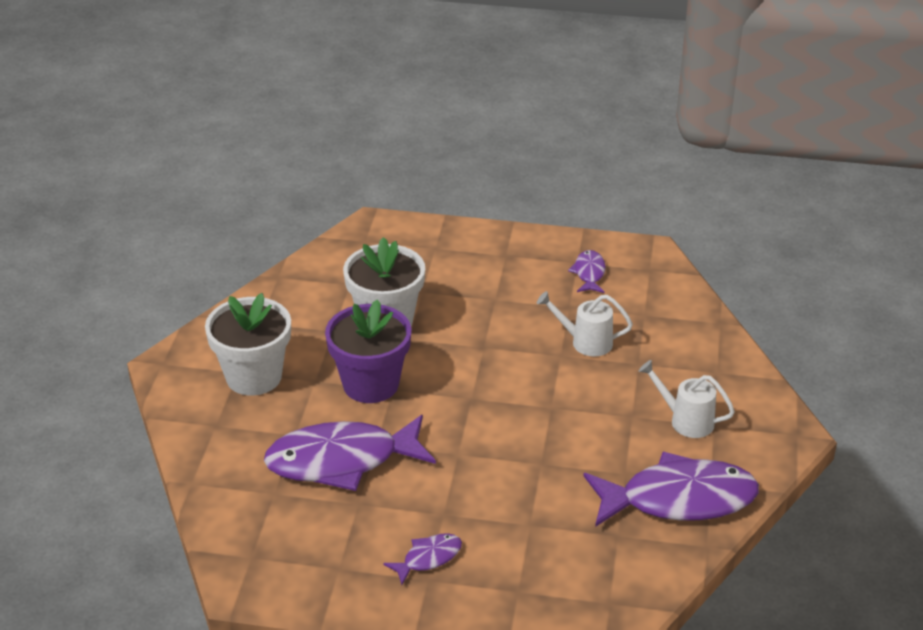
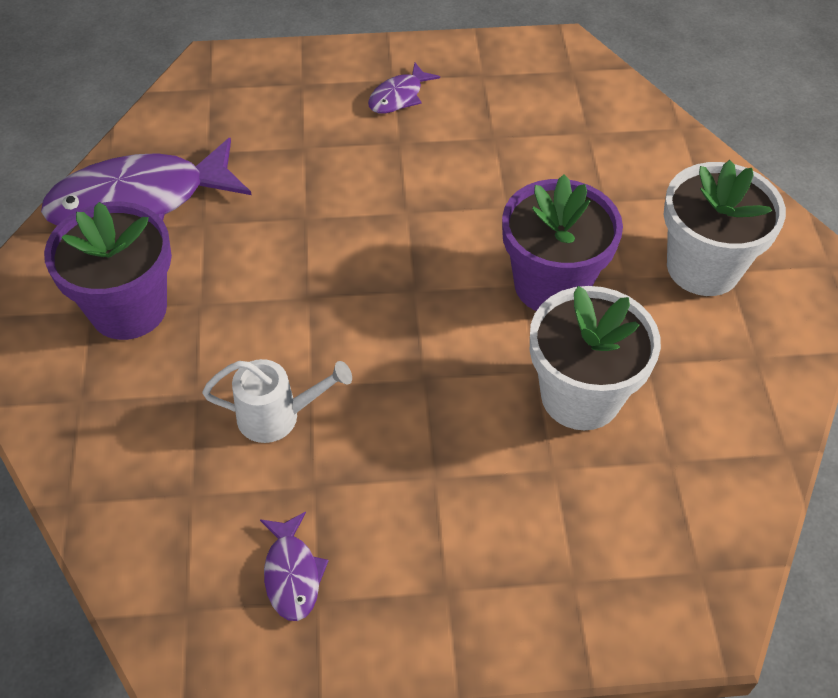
camera: 165 degrees right, 15 degrees up
purple fish [264,415,436,491] -> none
white watering can [639,360,735,438] -> purple flower pot [44,202,172,340]

